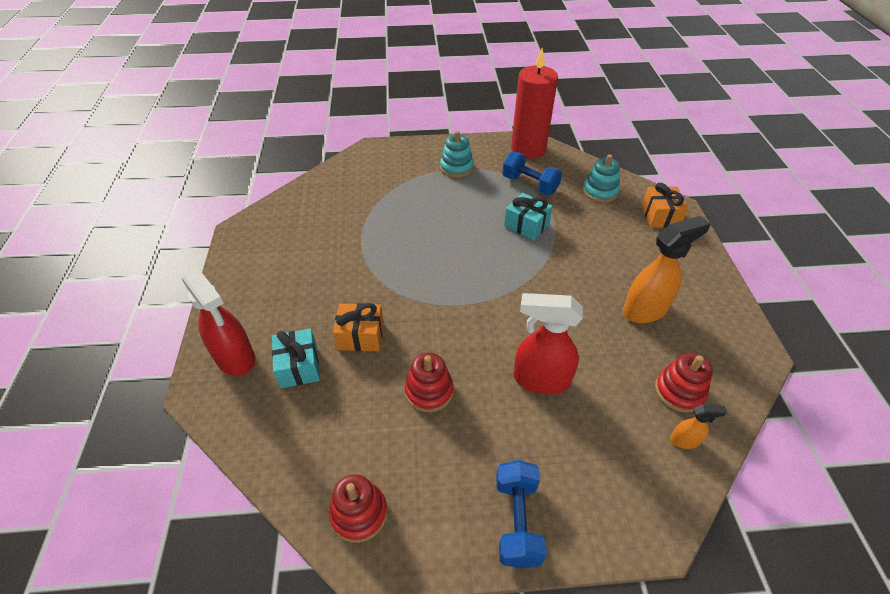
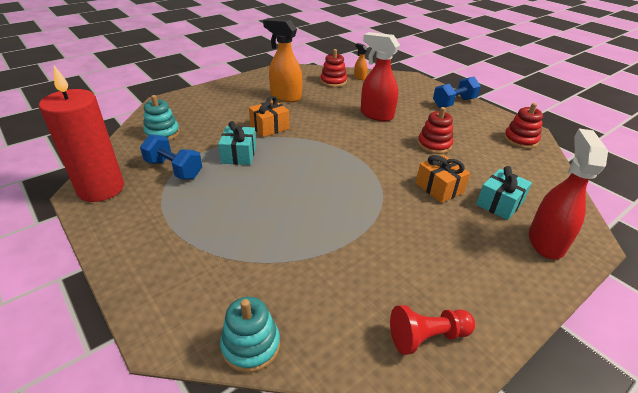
camera: 125 degrees left, 10 degrees down
turquoise stacking toy [440,131,474,178] -> turquoise stacking toy moved to [220,297,280,373]
blue dumbbell [502,152,562,195] -> blue dumbbell turned 60 degrees counterclockwise [140,134,202,179]
red spray bottle [514,293,583,394] -> red spray bottle turned 150 degrees clockwise [361,32,400,121]
orange gift [642,183,688,228] -> orange gift moved to [249,96,289,137]
none -> red pawn [390,305,475,355]

